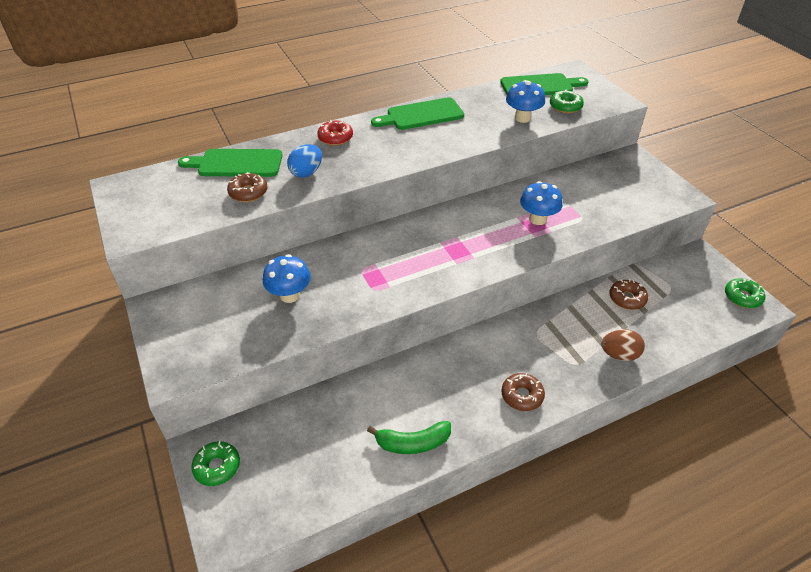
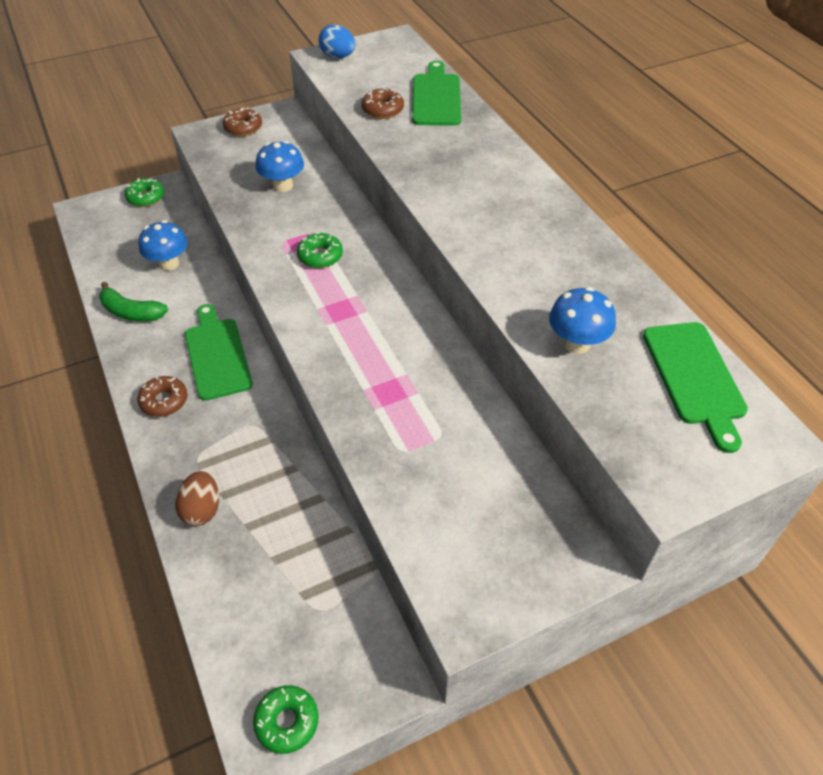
camera: 90 degrees right, 5 degrees up
blue egg [287,144,322,178] -> blue egg moved to [319,25,355,58]
red donut [317,120,353,145] -> none
green banana [367,421,451,454] -> green banana turned 60 degrees counterclockwise [99,282,168,322]
green cutting board [371,97,464,130] -> green cutting board moved to [185,304,253,401]
blue mushroom [520,181,563,225] -> blue mushroom moved to [138,220,188,271]
green donut [550,90,584,113] -> green donut moved to [297,232,343,268]
brown donut [609,279,648,310] -> brown donut moved to [223,108,262,136]

